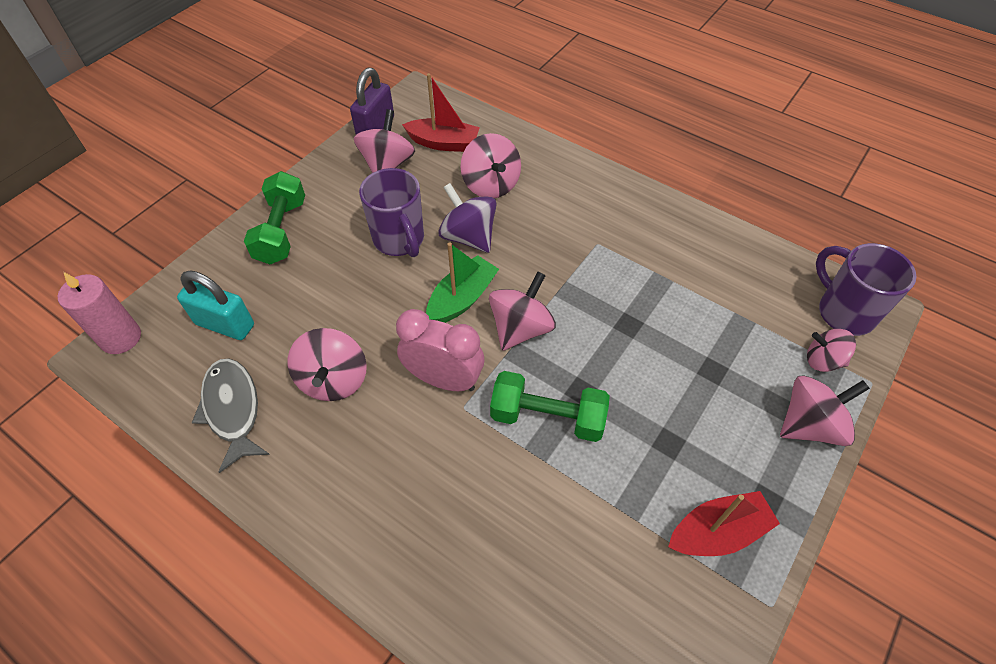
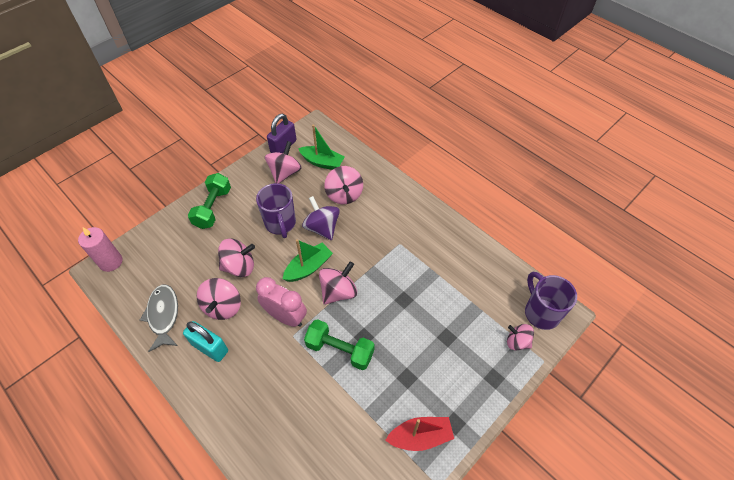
camera: 10 degrees right, 0 degrees up
turquoise padlock [177,270,254,340] -> turquoise padlock moved to [183,321,228,362]
red boat [402,73,480,152] -> green boat [298,125,345,170]
pink spinning top [780,375,870,446] -> pink spinning top moved to [218,239,255,277]

